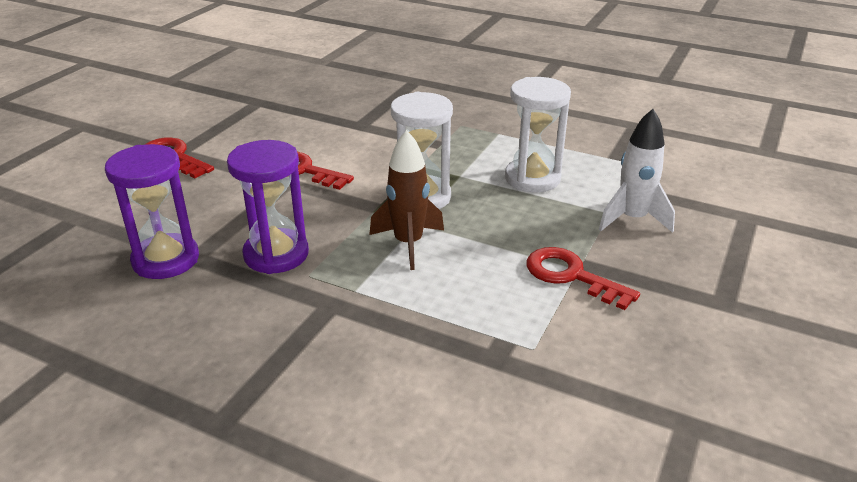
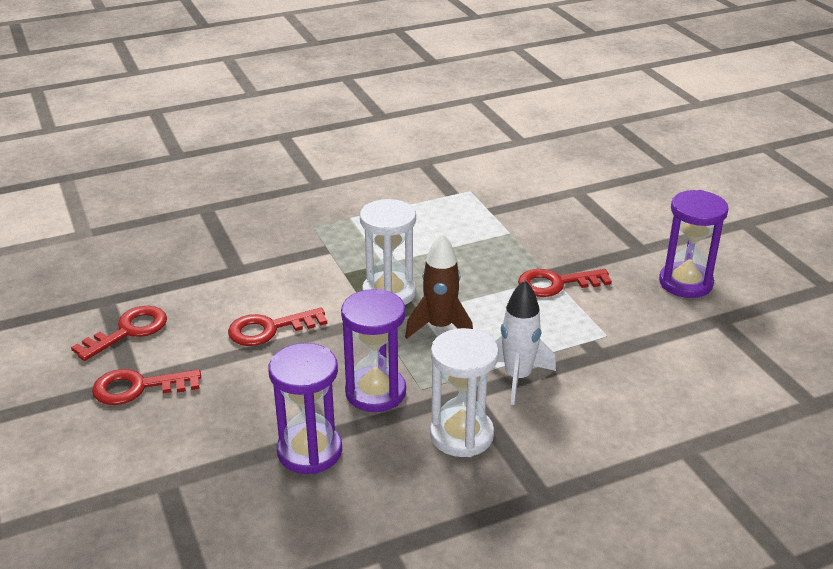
camera: 50 degrees left, 0 degrees up
white hourglass [505,77,571,193] -> white hourglass moved to [430,328,499,457]
white rocket [599,109,675,233] -> white rocket moved to [495,280,556,405]
none -> red key [71,306,167,361]
none -> purple hourglass [659,190,729,298]

